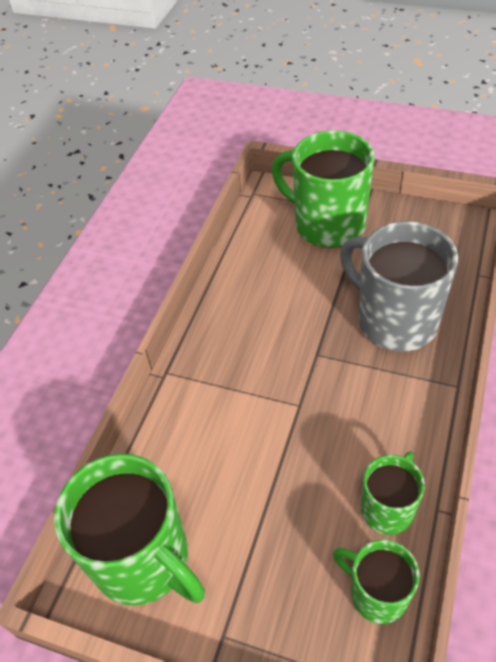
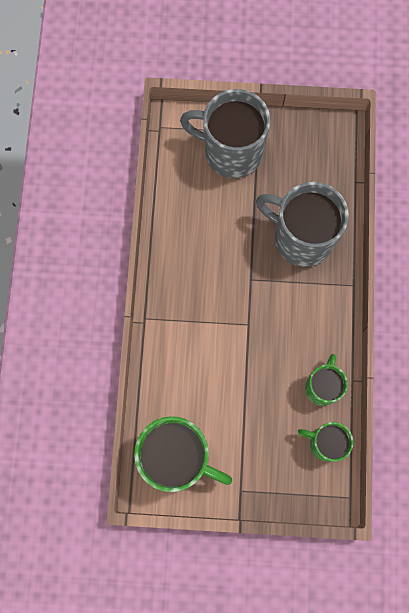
camera: 20 degrees left, 25 degrees up
green mug [272,131,375,248] -> grey mug [180,89,270,178]

